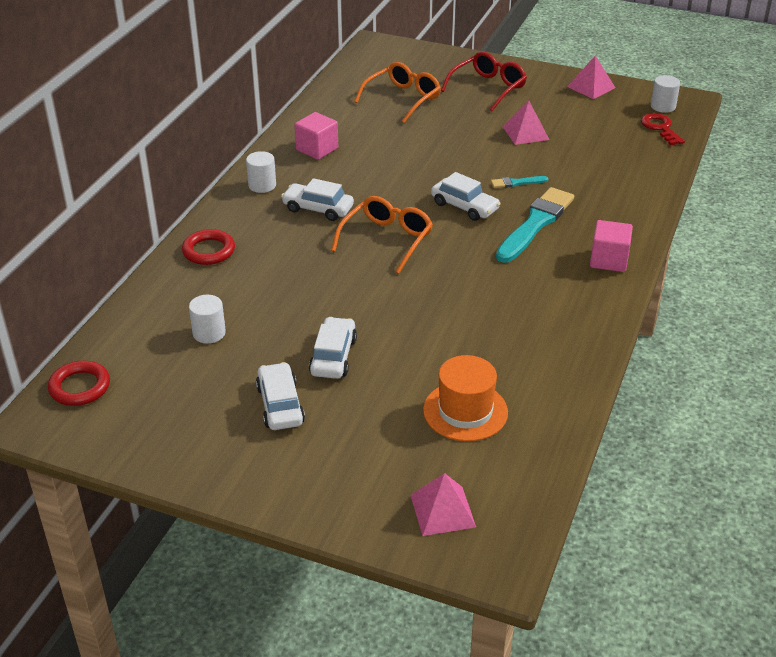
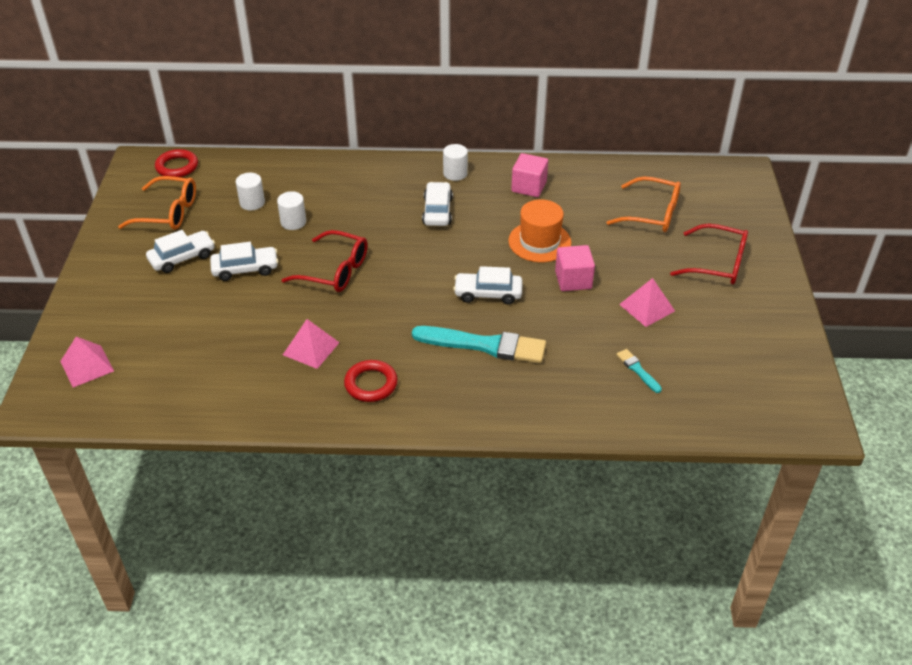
camera: 70 degrees right, 5 degrees up
red ring [182,229,235,265] -> red ring moved to [344,360,398,402]
orange glasses [331,196,433,273] -> orange glasses moved to [118,176,196,230]
orange hat [423,355,508,441] -> orange hat moved to [508,199,571,262]
white car [431,172,501,221] -> white car turned 75 degrees clockwise [453,266,523,304]
turquoise brush [491,176,549,188] -> turquoise brush moved to [616,349,662,393]
pink pyramid [567,56,615,99] -> pink pyramid moved to [283,319,340,369]
pink cube [590,220,633,272] -> pink cube moved to [555,245,595,291]
red key [641,113,685,145] -> none
white cylinder [651,75,680,113] -> white cylinder moved to [277,191,306,230]
none -> red glasses [282,230,368,292]

